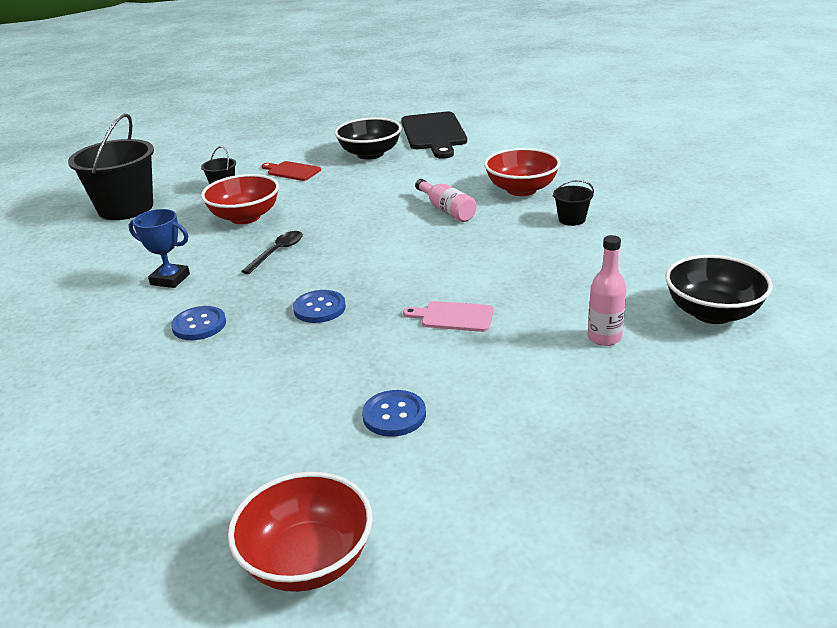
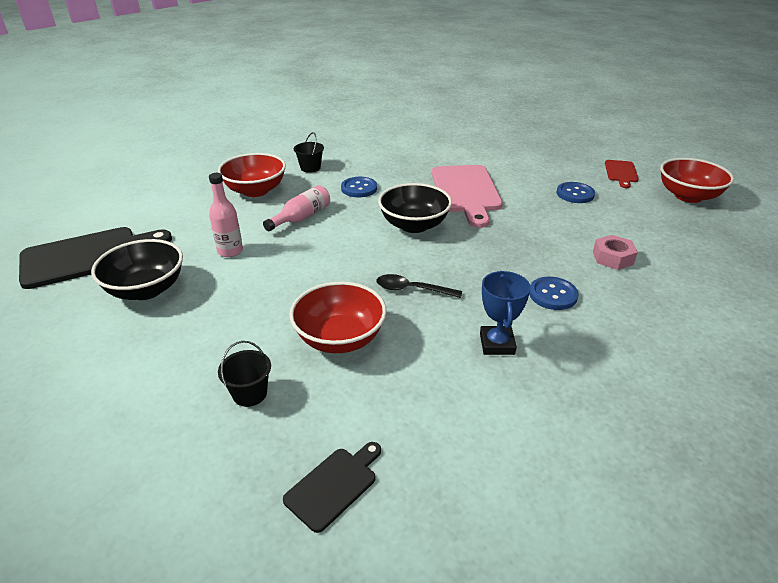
camera: 110 degrees left, 5 degrees up
black bucket [68,113,154,220] -> black cutting board [283,442,381,533]
red cutting board [262,161,321,181] -> red cutting board moved to [605,160,639,188]
blue button [293,290,346,323] -> blue button moved to [341,177,377,197]
pink cutting board [403,301,494,332] -> pink cutting board [432,165,503,228], size x1.96
pink bottle [588,235,627,346] -> pink bottle moved to [209,173,243,257]
black bowl [665,255,773,324] -> black bowl moved to [378,183,452,233]
none -> pink nut [593,235,638,270]

